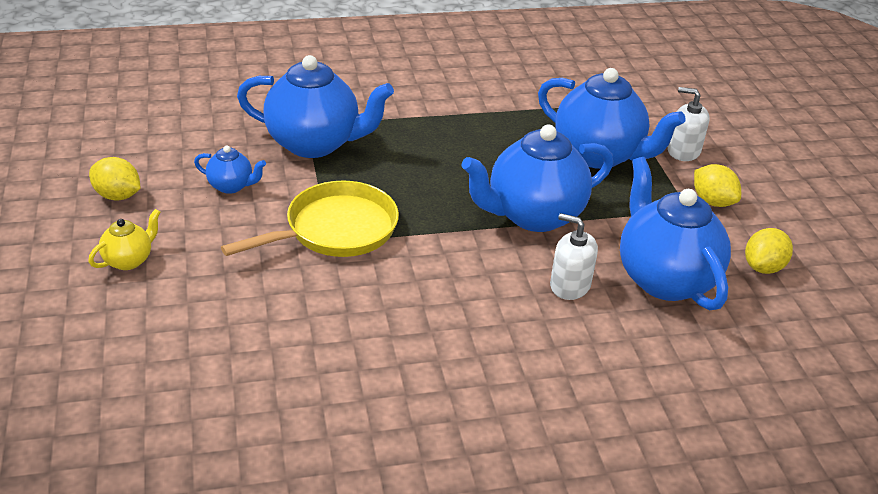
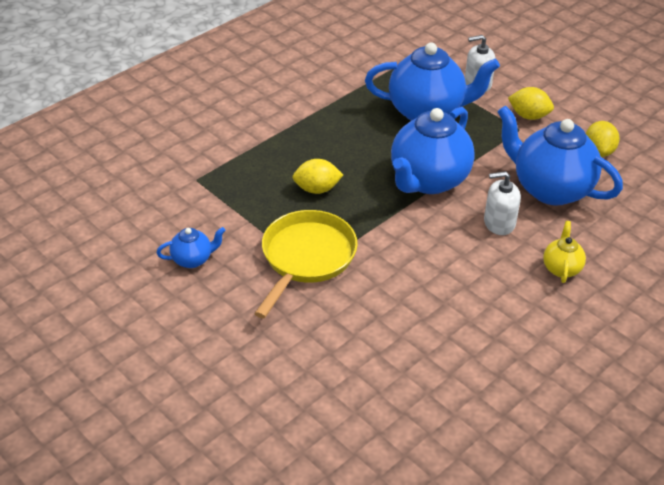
camera: 30 degrees left, 5 degrees up
yellow teapot [88,209,161,270] -> yellow teapot moved to [543,221,586,283]
yellow lemon [89,157,141,200] -> yellow lemon moved to [292,159,343,194]
blue teapot [237,55,394,158] -> none

